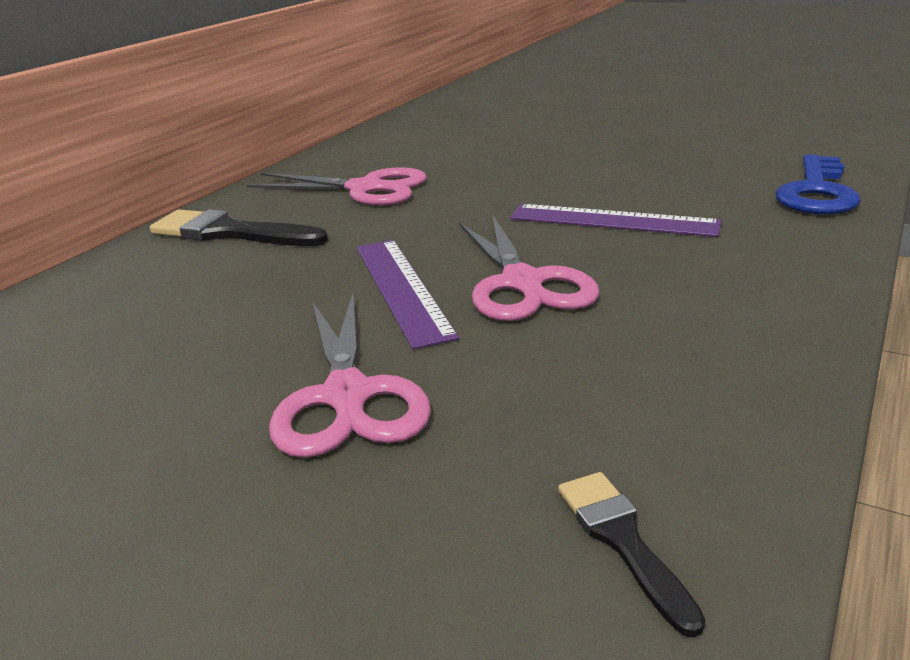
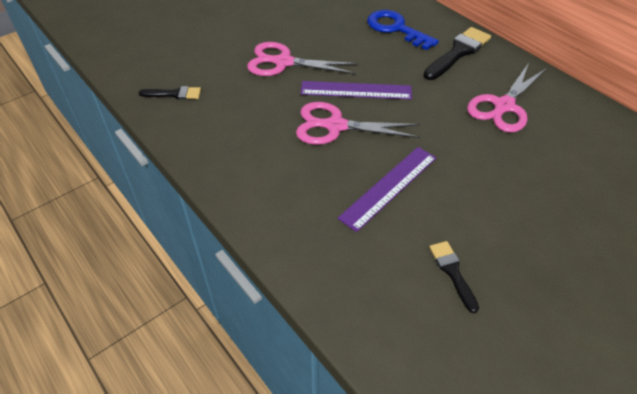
camera: 110 degrees right, 20 degrees up
blue key [776,155,861,214] -> blue key moved to [367,10,439,50]
none -> black brush [429,241,479,313]

